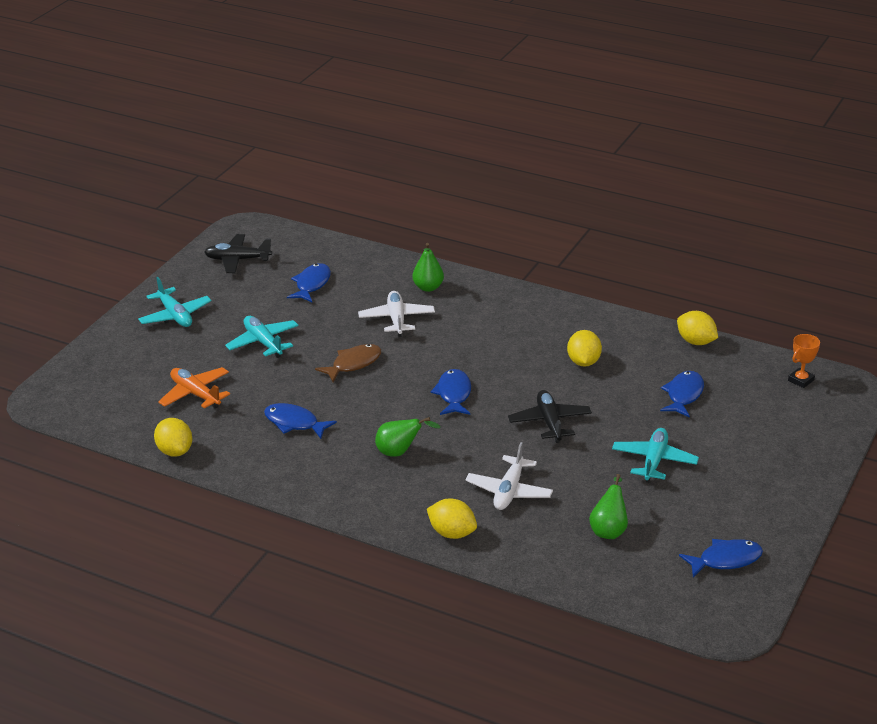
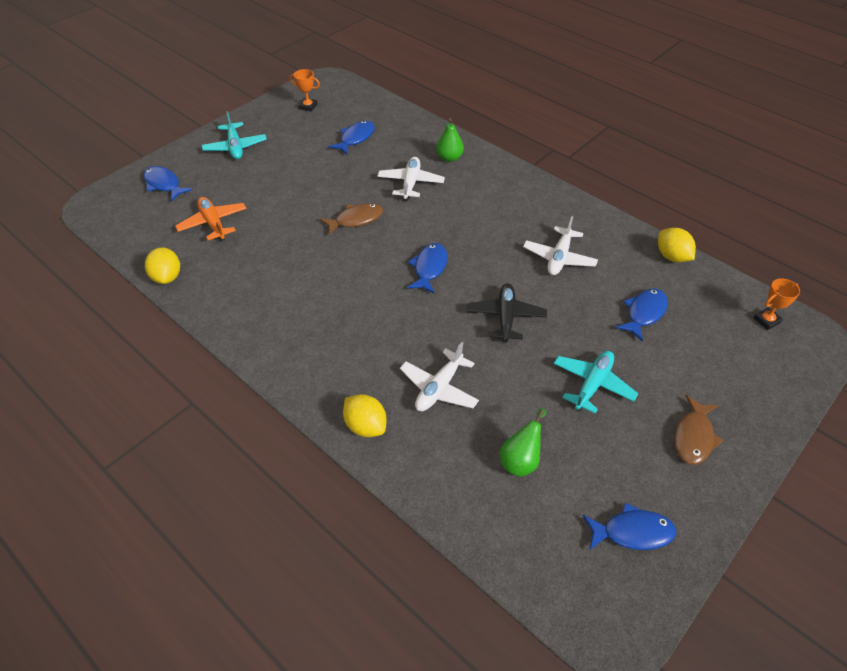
camera: 15 degrees right, 15 degrees up
black plane [204,234,272,273] -> orange trophy [290,69,320,112]
turquoise plane [225,316,299,358] -> none
blue fish [264,403,337,439] -> blue fish moved to [143,166,192,202]
green pear [375,417,441,457] -> none
yellow lemon [567,330,602,367] -> white plane [523,216,598,275]
none -> brown fish [674,395,723,465]

